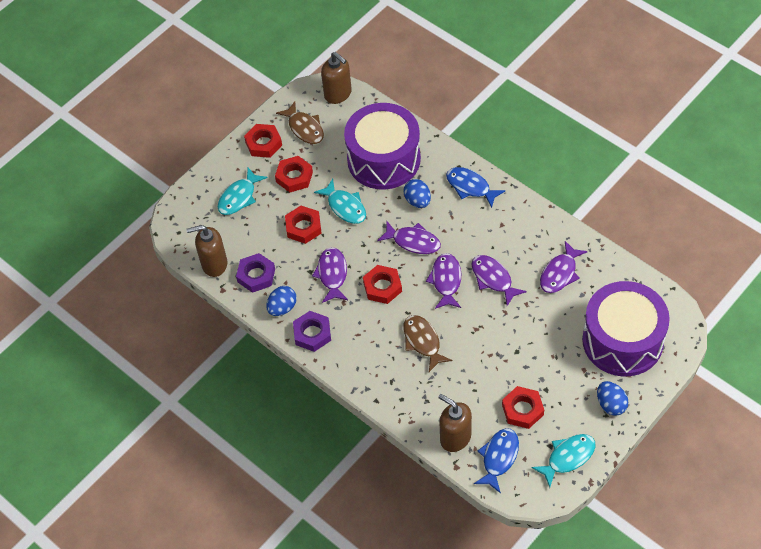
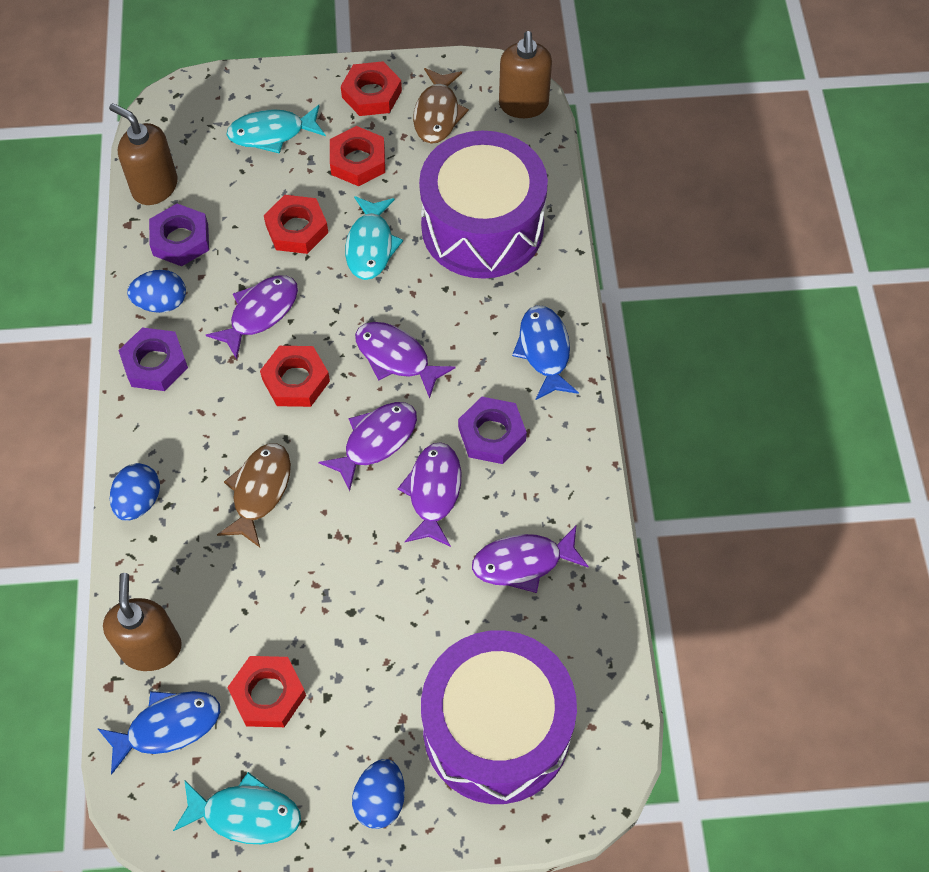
camera: 40 degrees right, 5 degrees up
purple fish [377,221,441,254] -> purple fish turned 150 degrees clockwise [355,322,456,399]
blue egg [404,179,431,208] -> blue egg moved to [110,463,160,521]
none -> purple nut [458,397,527,464]

